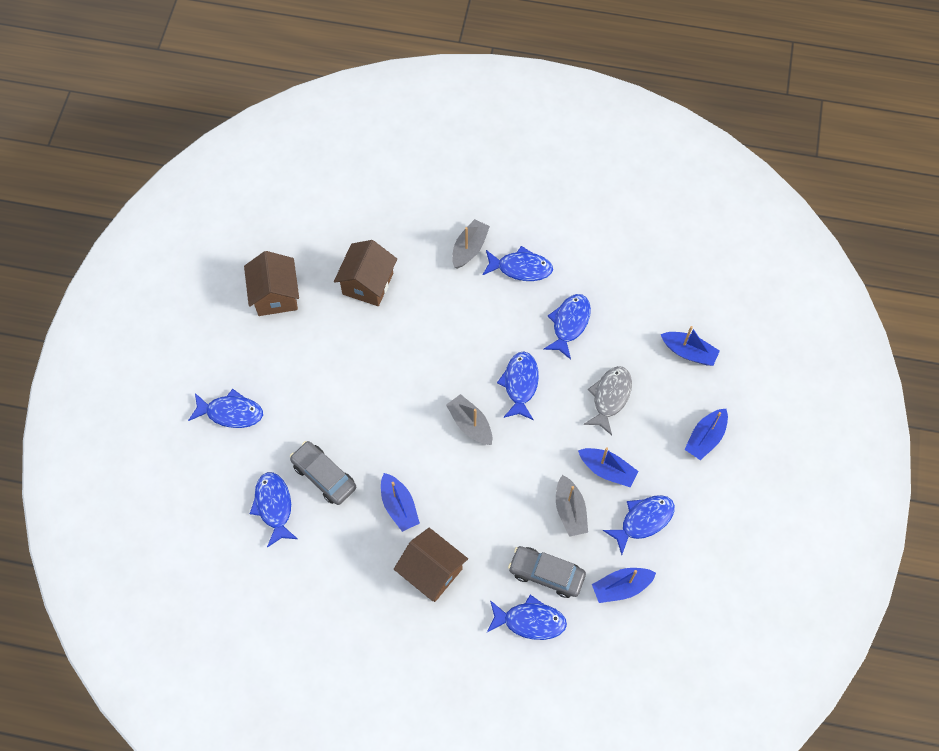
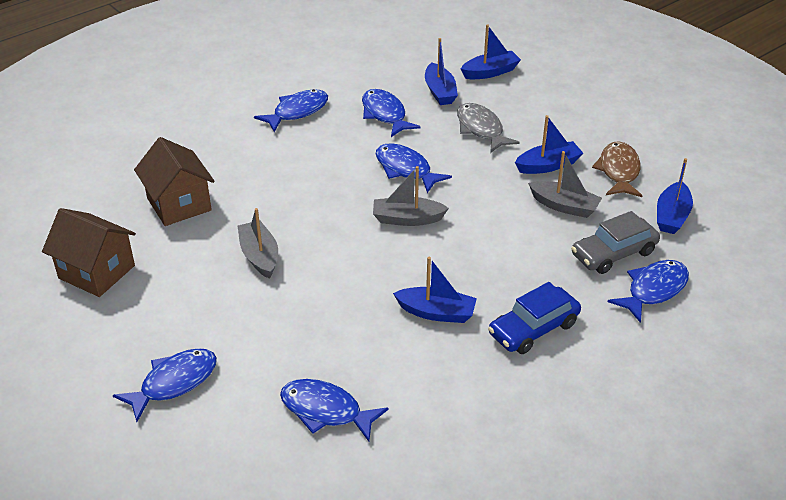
camera: 50 degrees left, 25 degrees down
grey car [290,441,356,505] -> none
brown house [394,528,468,602] -> blue car [488,282,581,354]
grey boat [452,219,490,269] -> grey boat moved to [238,208,278,279]
blue fish [603,495,675,555] -> brown fish [592,141,643,197]
blue boat [684,409,728,460] -> blue boat moved to [425,38,458,105]

